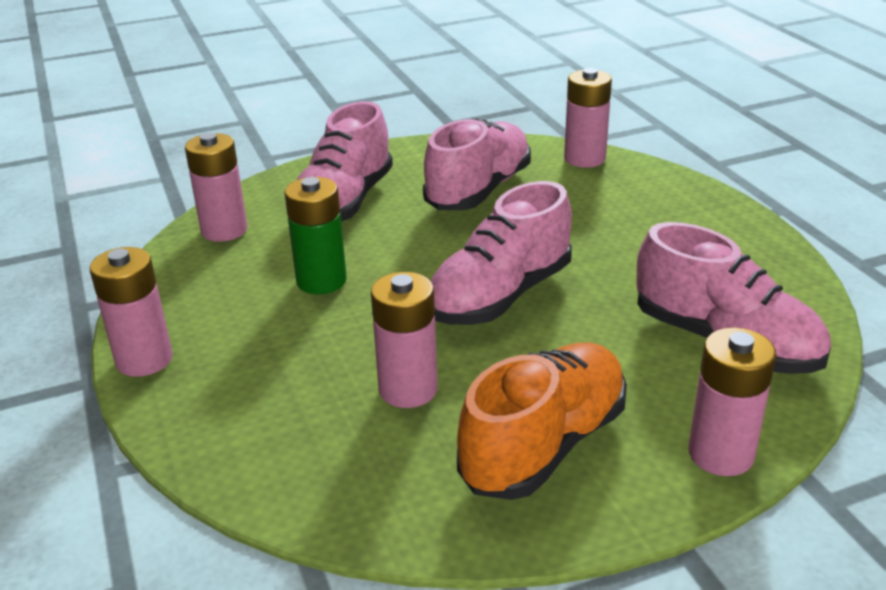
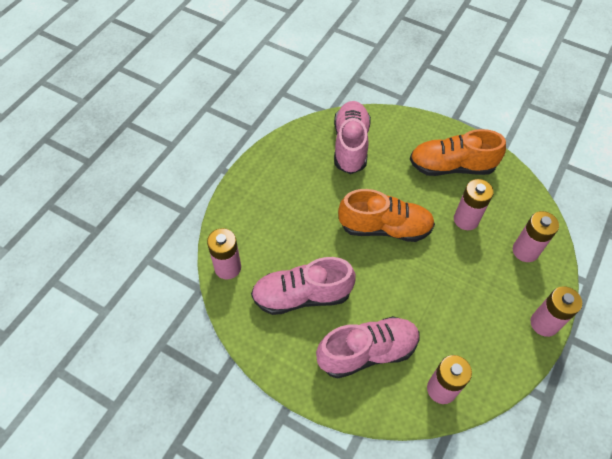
camera: 130 degrees left, 25 degrees up
green battery [285,177,347,294] -> none
pink shoe [431,181,572,325] -> orange shoe [338,189,435,242]
pink battery [688,328,777,476] -> pink battery moved to [513,211,559,262]

